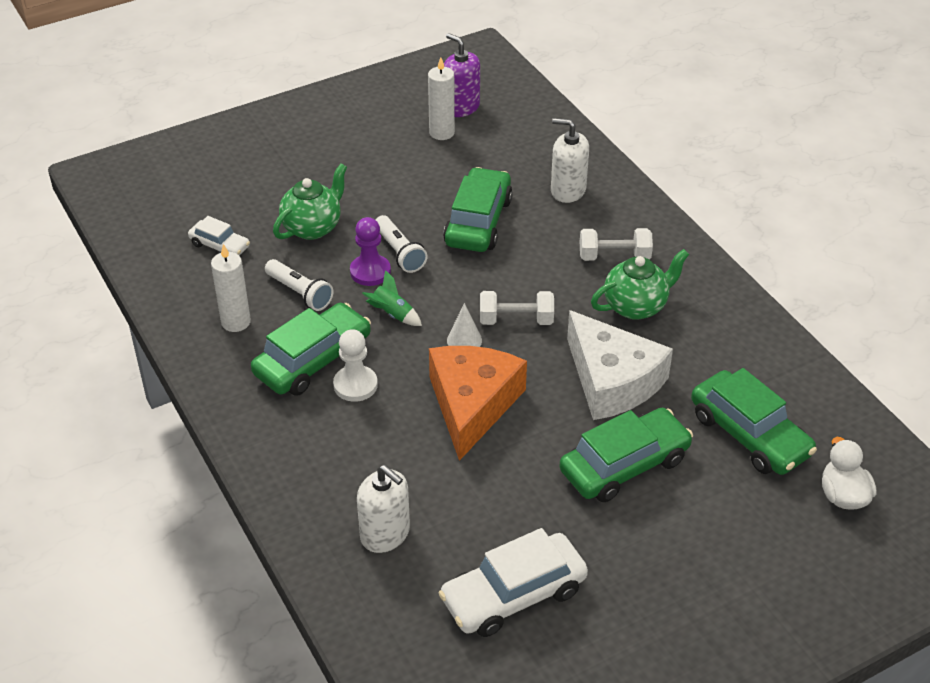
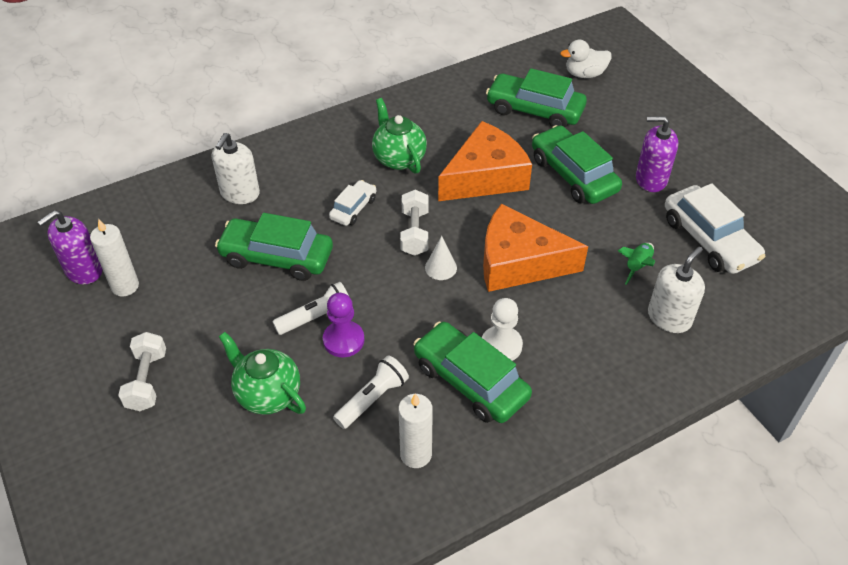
camera: 90 degrees left, 5 degrees up
white car [188,216,250,256] -> white car moved to [329,180,376,226]
green rocket [362,270,422,326] -> green rocket moved to [618,243,655,285]
white cheese [567,310,673,420] -> orange cheese [438,121,532,201]
white dumbbell [580,228,653,261] -> white dumbbell moved to [118,332,166,411]
green car [691,368,817,475] -> green car turned 120 degrees counterclockwise [486,68,587,127]
none -> purple soap dispenser [636,116,678,192]

